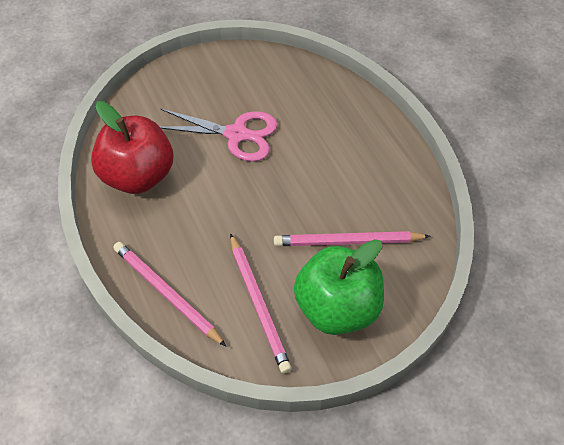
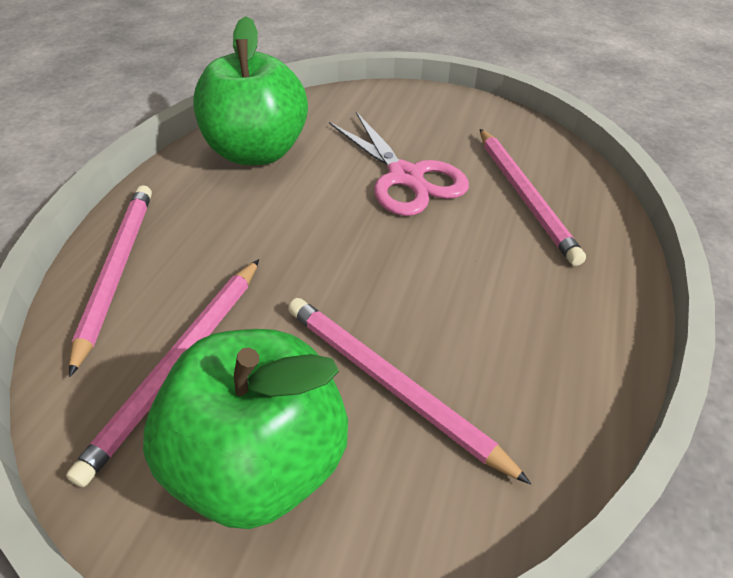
camera: 45 degrees right, 10 degrees down
red apple [91,101,173,194] -> green apple [193,16,308,165]
none -> pink pencil [480,129,586,266]

